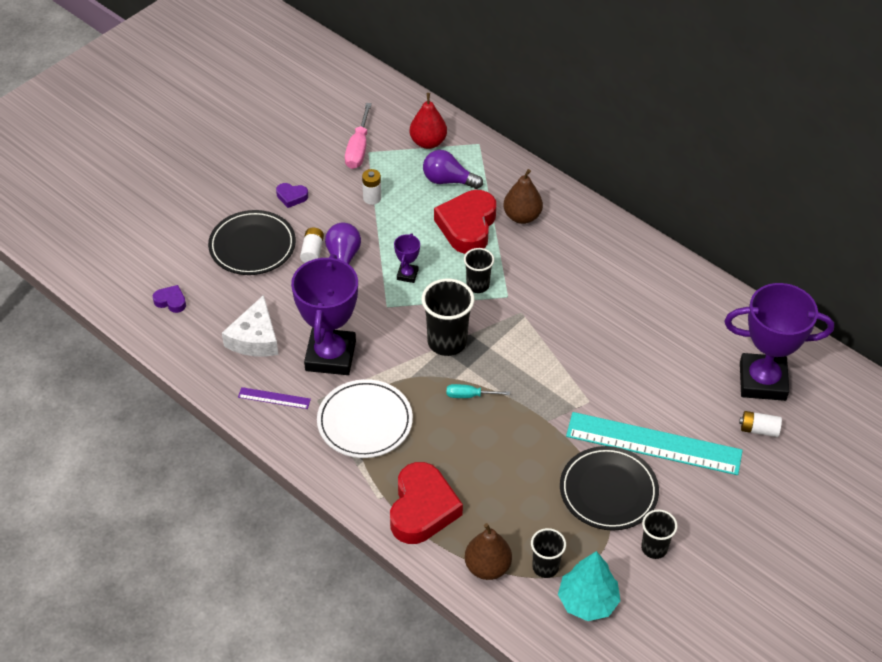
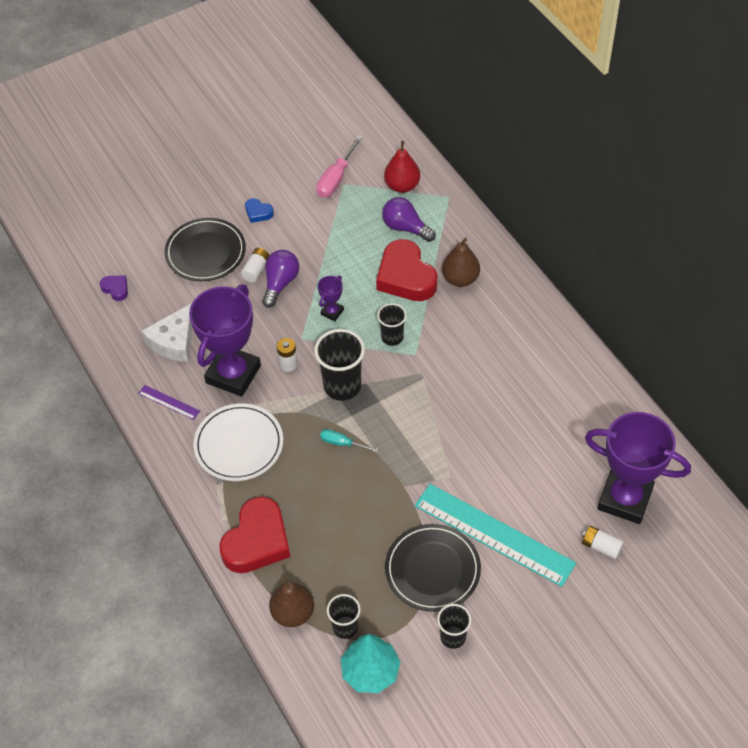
camera: 20 degrees right, 5 degrees up
purple heart [276,183,308,208] -> blue heart [245,198,274,223]
white battery [362,169,381,205] -> white battery moved to [277,338,298,372]
red heart [434,190,496,254] -> red heart turned 60 degrees counterclockwise [376,239,437,301]

